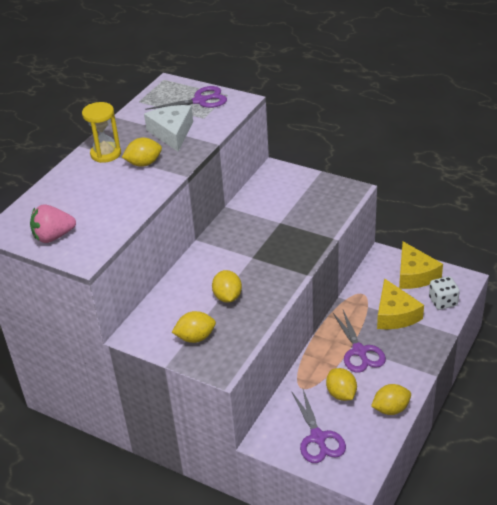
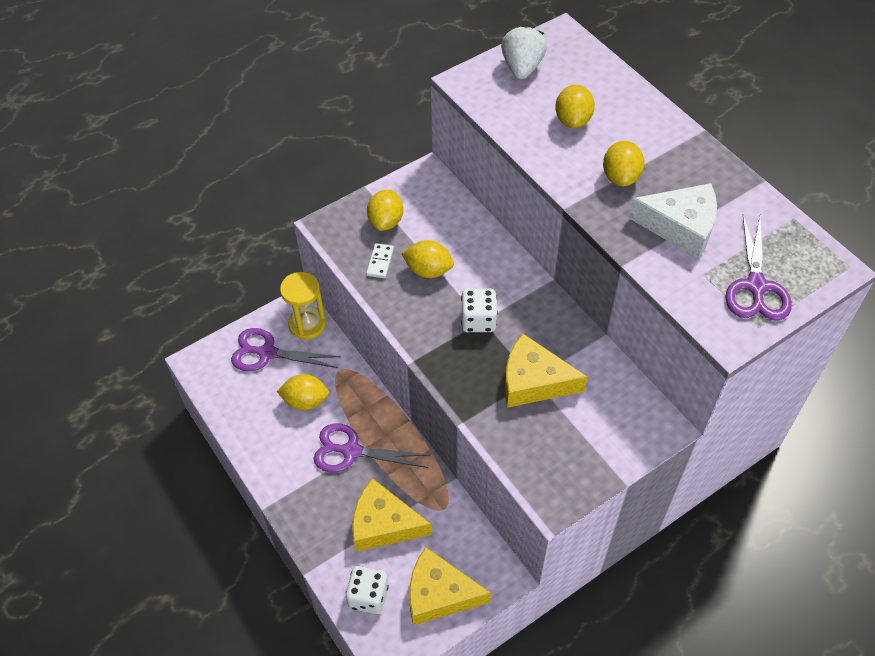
camera: 115 degrees right, 15 degrees up
pink strawberry [30,204,76,243] -> white strawberry [501,25,547,79]
yellow hourglass [82,102,121,163] -> yellow hourglass moved to [280,272,326,340]
yellow lemon [371,384,411,415] -> yellow lemon moved to [555,85,595,128]
none -> white domino [366,243,394,278]
none -> white dice [461,289,498,332]
none -> yellow cheese [505,334,587,408]

